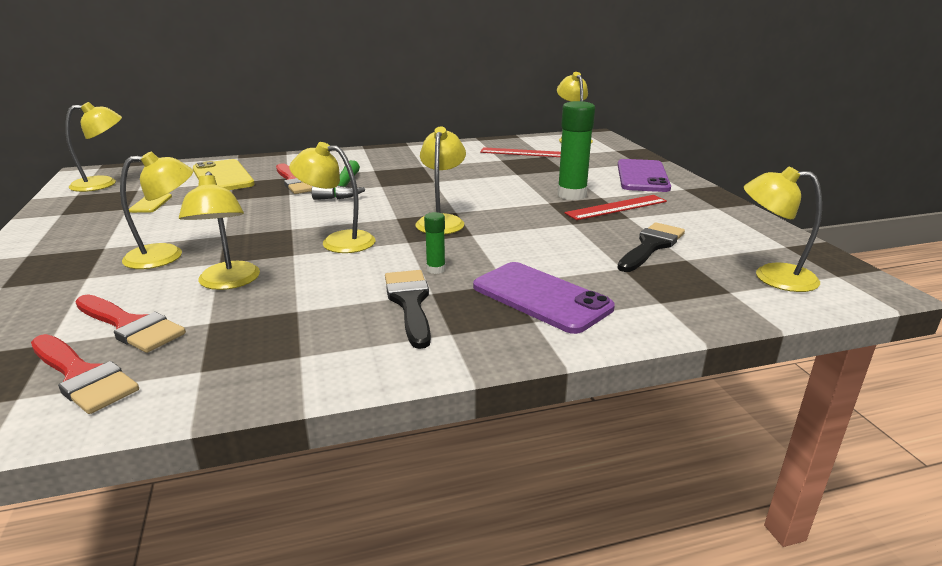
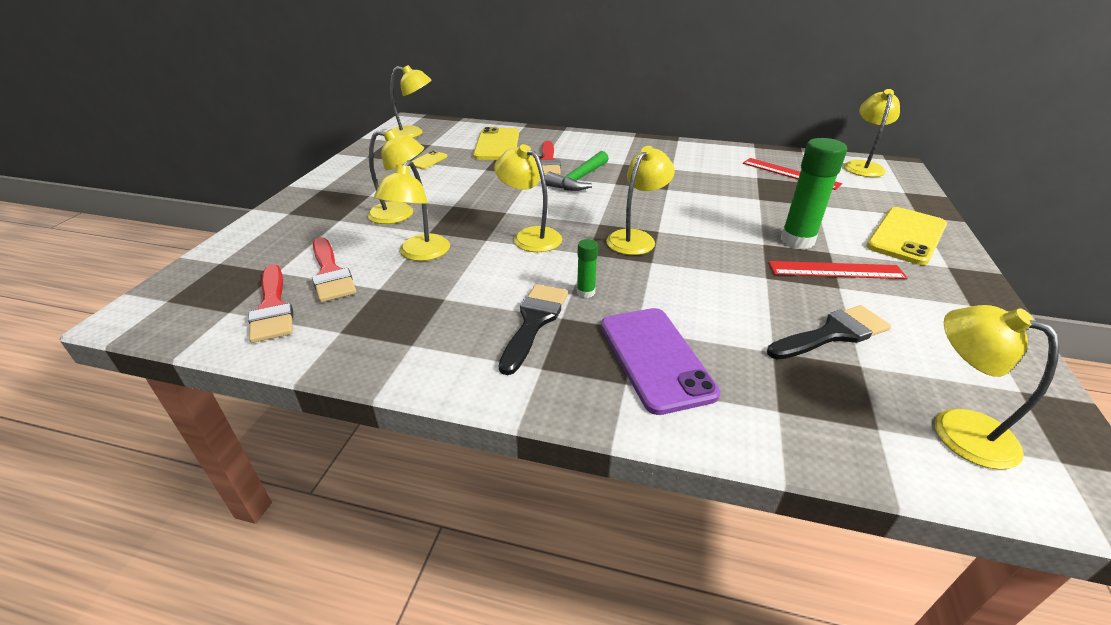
camera: 30 degrees right, 10 degrees up
purple phone [618,159,671,192] -> yellow phone [866,207,947,265]

